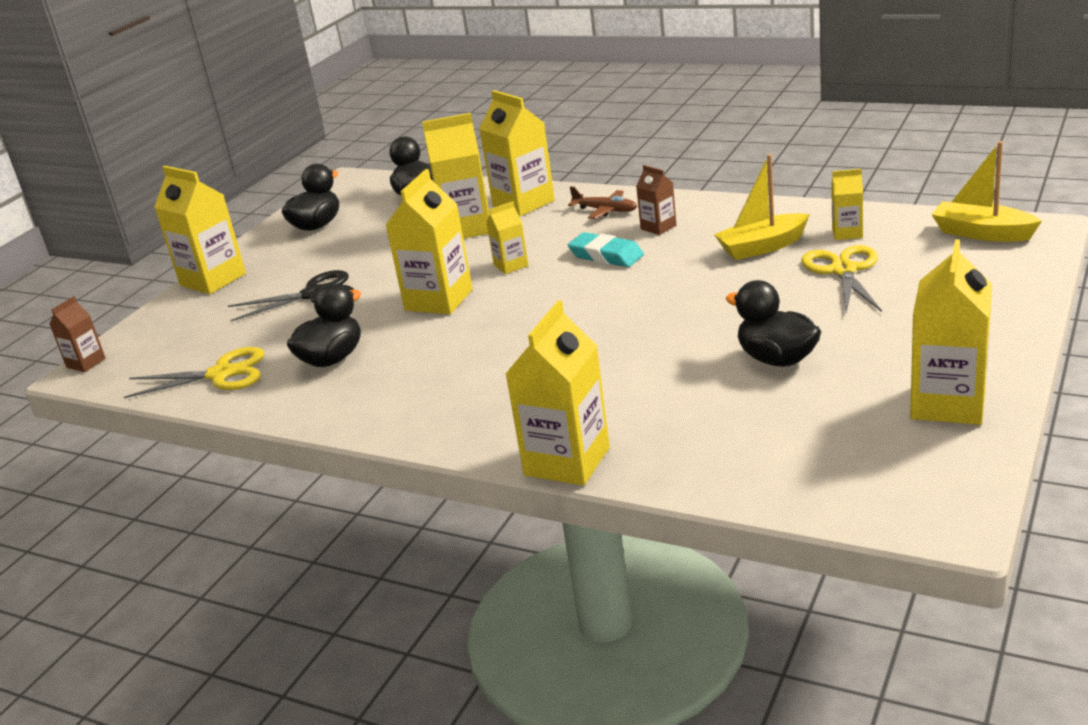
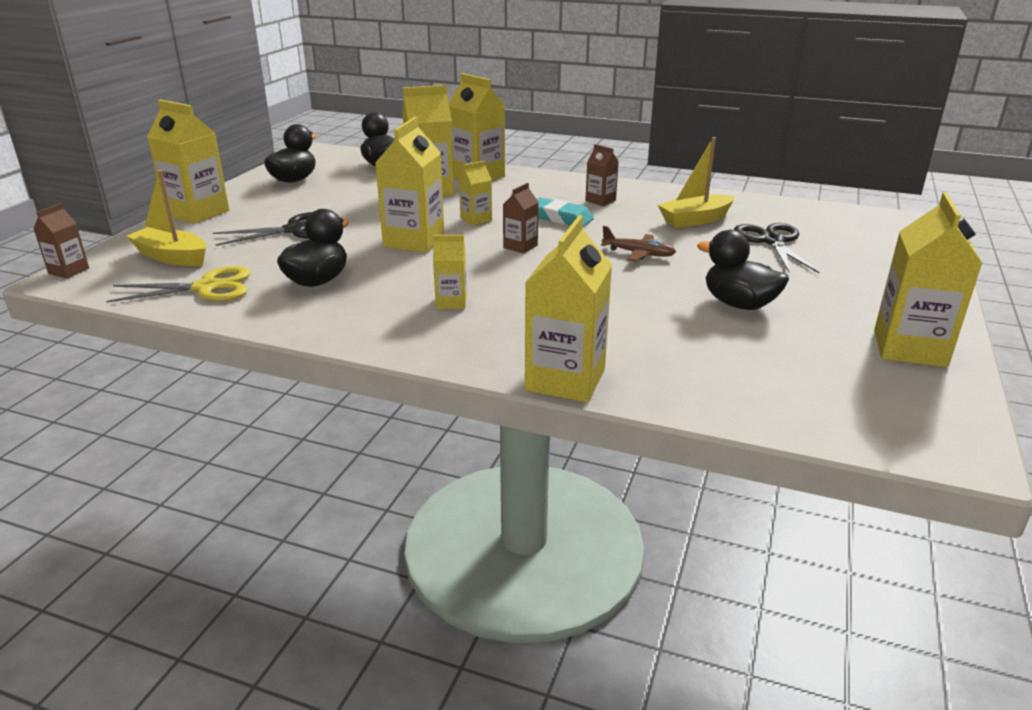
camera: 10 degrees left, 0 degrees up
brown plane [568,186,637,219] -> brown plane moved to [601,226,676,262]
yellow scissors [801,245,882,313] -> black scissors [734,223,819,273]
yellow carton [831,169,863,240] -> yellow carton moved to [433,235,467,309]
yellow boat [931,141,1042,242] -> yellow boat moved to [126,170,206,266]
none -> brown carton [503,183,539,254]

